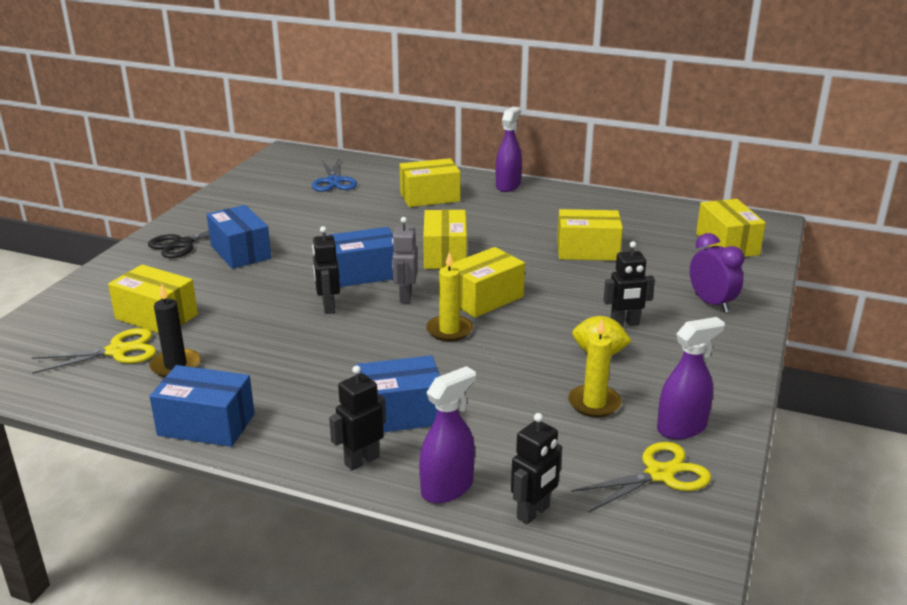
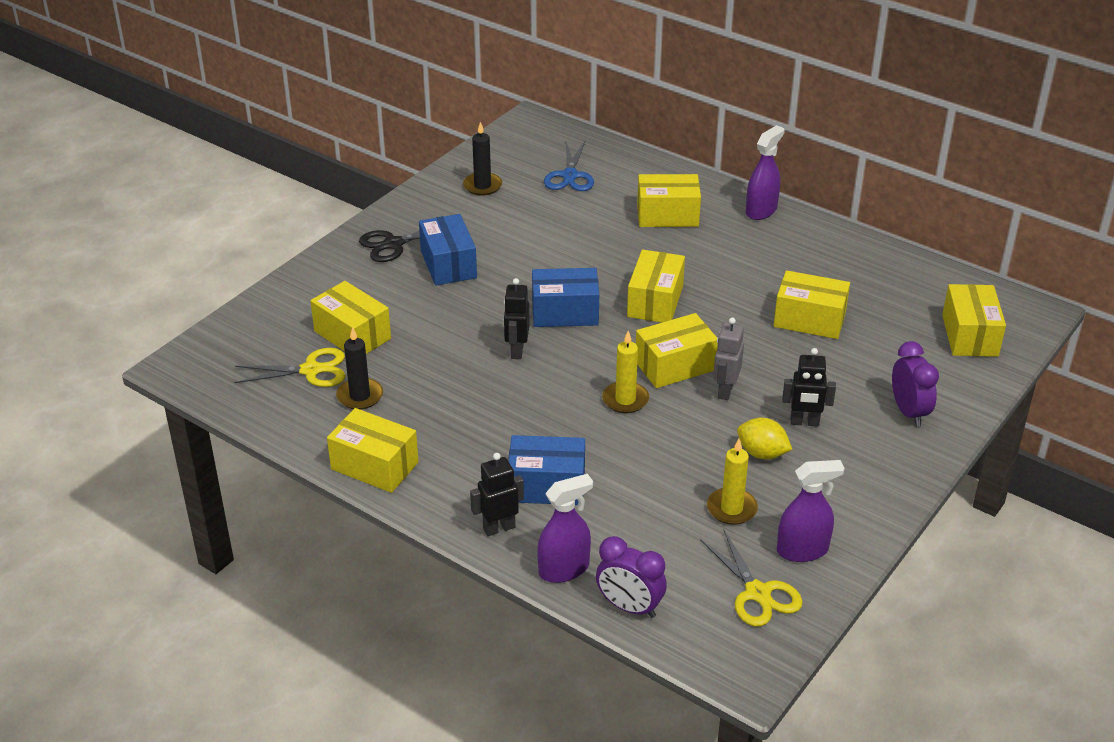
camera: 15 degrees right, 10 degrees up
blue box [150,365,255,447] -> yellow box [327,408,419,493]
grey robot [392,217,417,303] -> grey robot moved to [713,317,744,400]
black robot [511,413,562,524] -> purple clock [596,536,667,618]
yellow scissors [571,442,711,513] -> yellow scissors turned 75 degrees clockwise [700,529,803,627]
none -> black candle [463,122,502,196]

